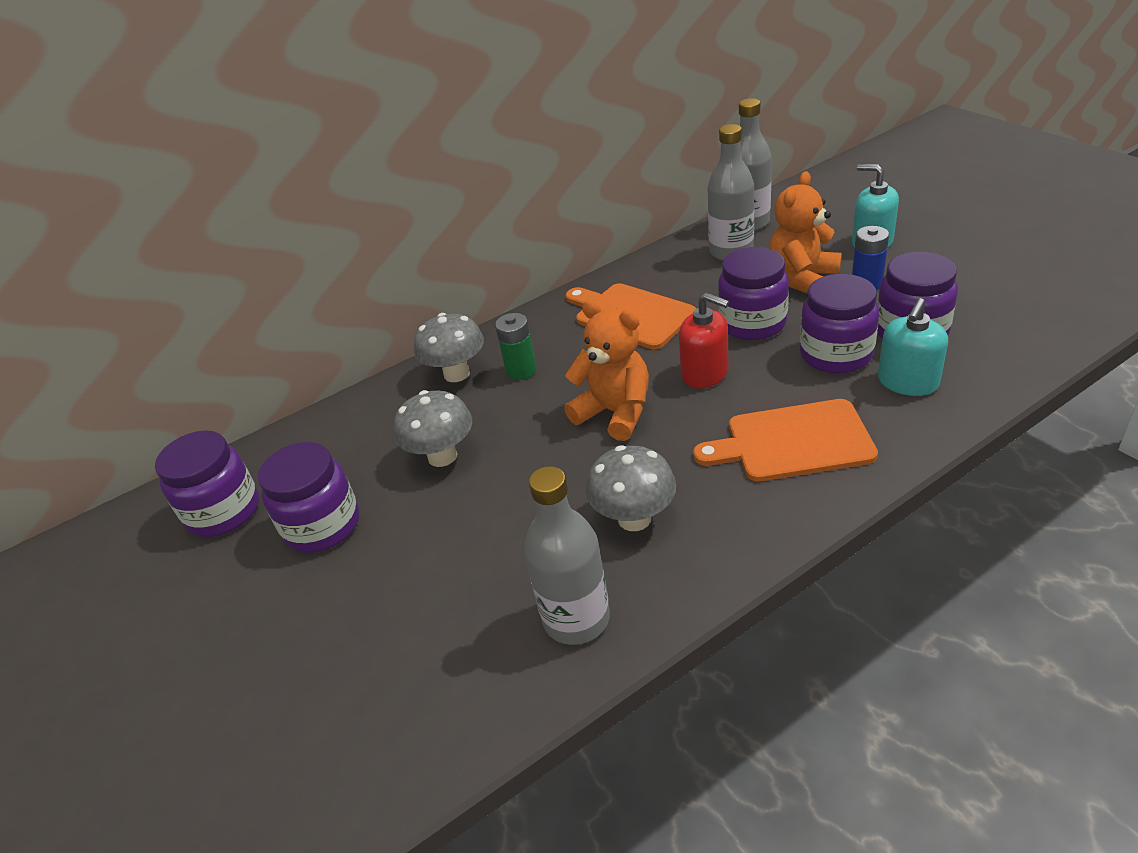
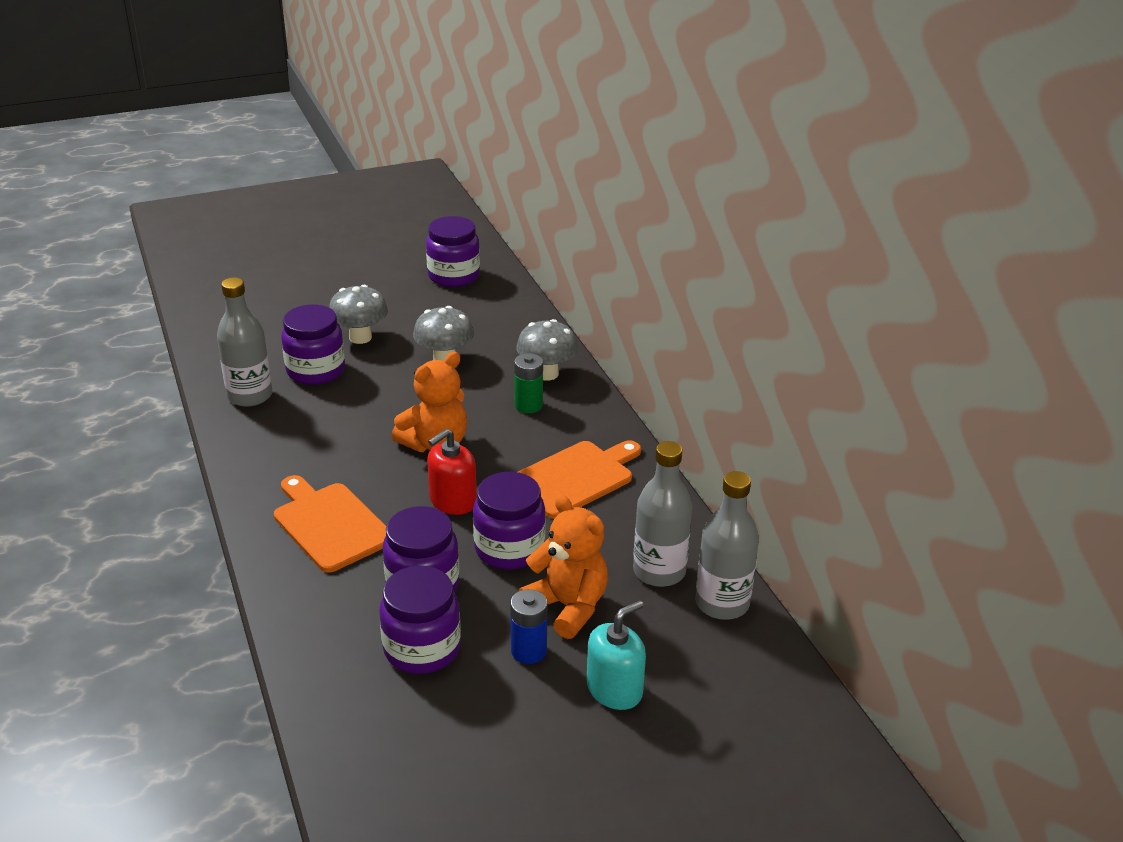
camera: 95 degrees right, 5 degrees down
purple jar [258,442,359,553] -> purple jar moved to [281,304,345,385]
grey mushroom [586,445,676,531] -> grey mushroom moved to [329,285,388,344]
orange cutting board [693,399,878,481] -> orange cutting board turned 45 degrees counterclockwise [274,475,386,573]
turquoise soap dispenser [878,298,948,396] -> none

